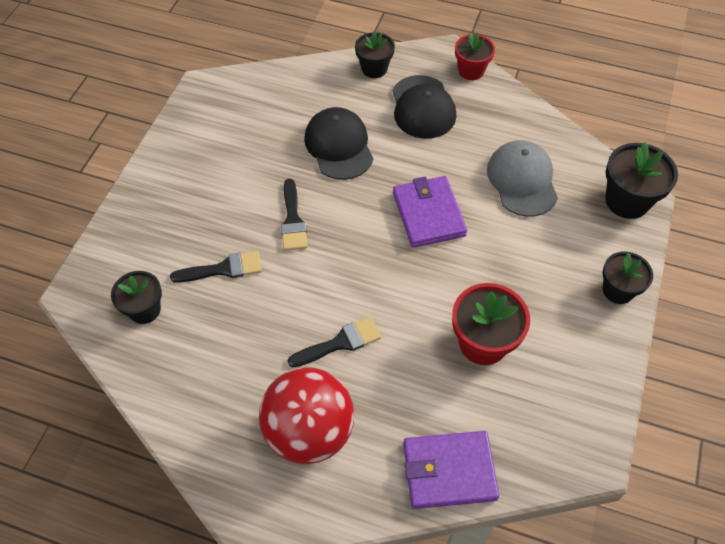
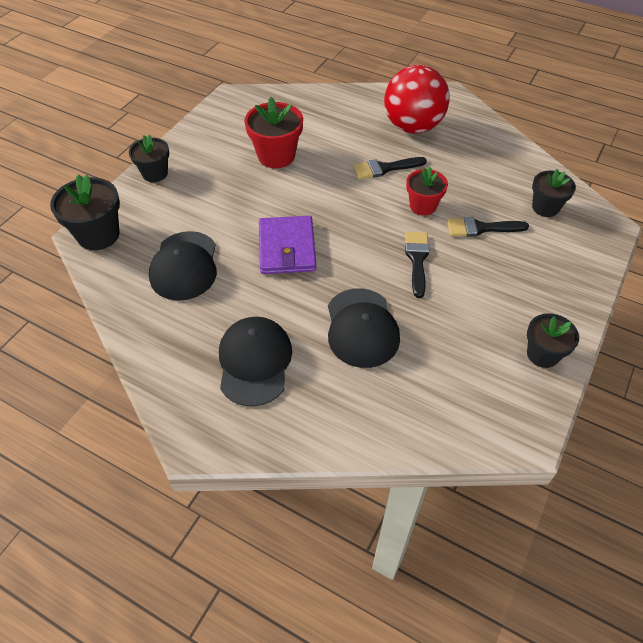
camera: 170 degrees left, 5 degrees down
black flower pot [355,31,395,78] -> black flower pot moved to [527,313,579,368]
purple wallet [403,431,499,509] -> none
red flower pot [455,33,495,80] -> red flower pot moved to [406,167,448,216]
grey cap [487,140,558,217] -> black cap [149,231,217,301]

